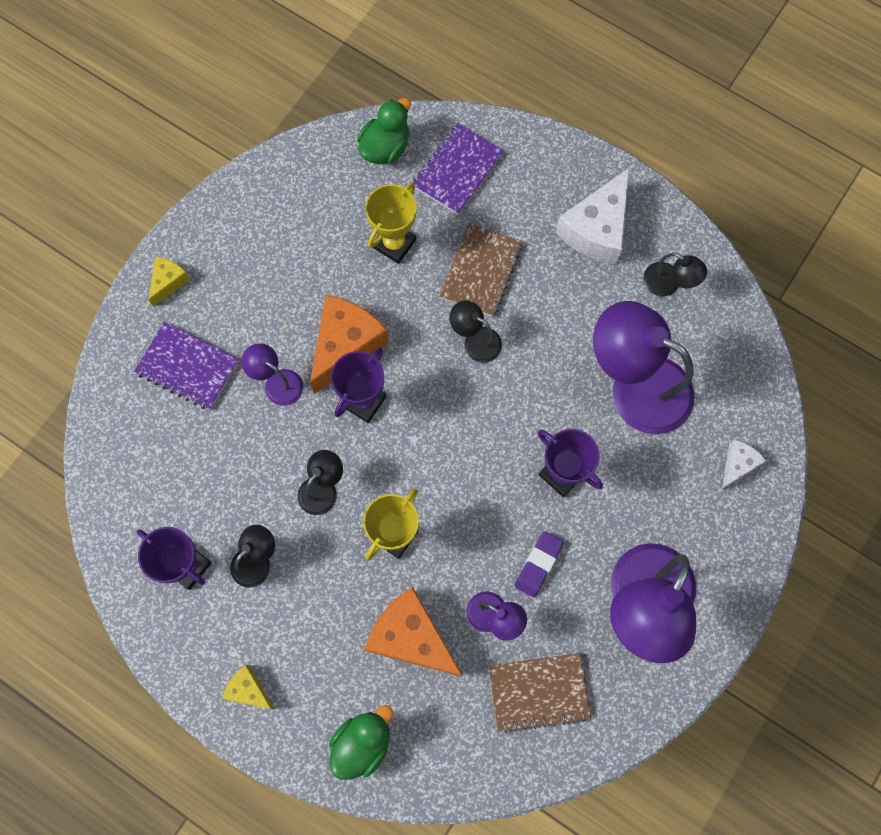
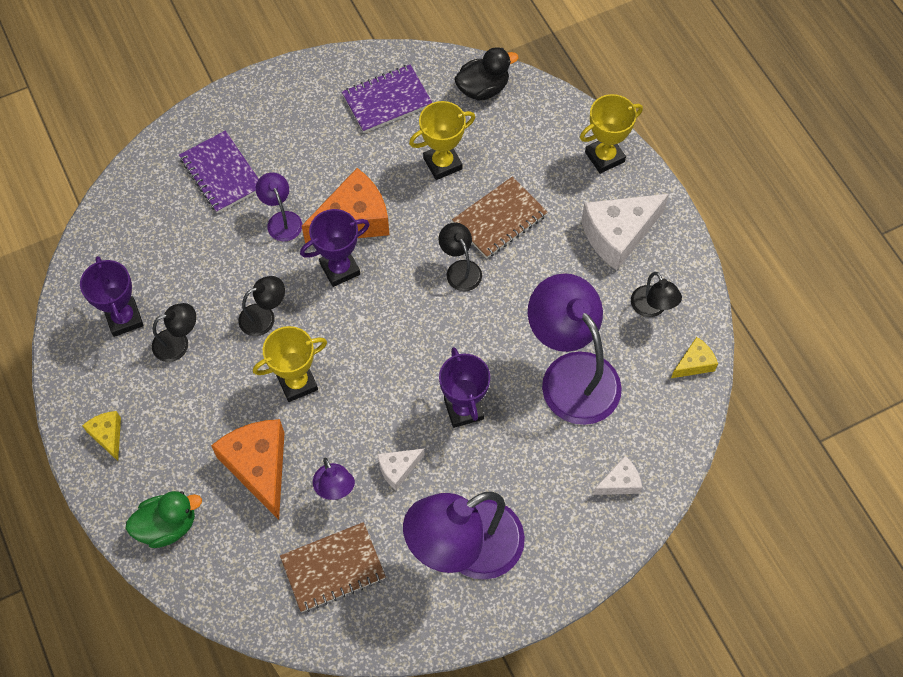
camera: 30 degrees right, 10 degrees down
yellow cheese [148,257,190,307] -> yellow cheese moved to [671,337,718,378]
green duck [357,98,411,164] -> black duck [454,47,518,101]
purple notebook [413,123,504,215] -> purple notebook moved to [342,65,432,133]
brown notebook [488,653,591,733] -> brown notebook turned 45 degrees counterclockwise [280,522,386,612]
purple eraser [515,531,564,597] -> white cheese [377,449,425,490]
none -> yellow trophy [580,94,643,174]

